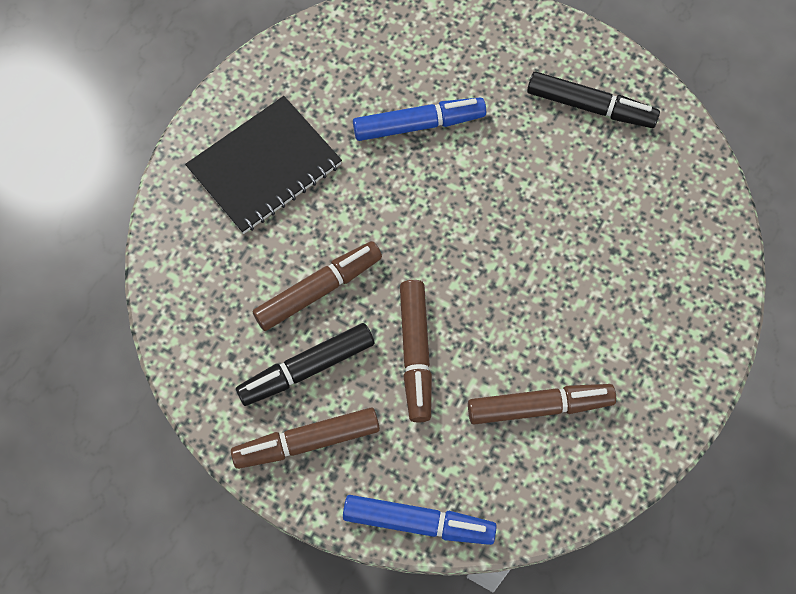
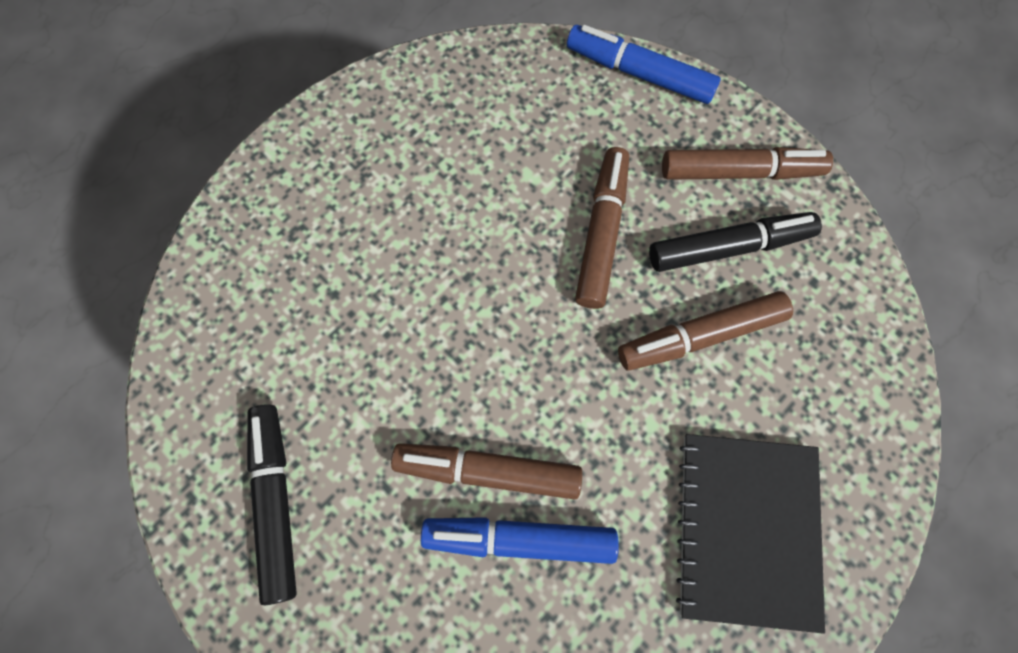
camera: 165 degrees left, 5 degrees up
black notebook [185,96,342,234] -> black notebook turned 60 degrees counterclockwise [676,434,825,634]
brown marker [468,384,616,424] -> brown marker moved to [391,443,582,500]
black marker [527,72,660,128] -> black marker turned 45 degrees clockwise [247,404,297,605]

